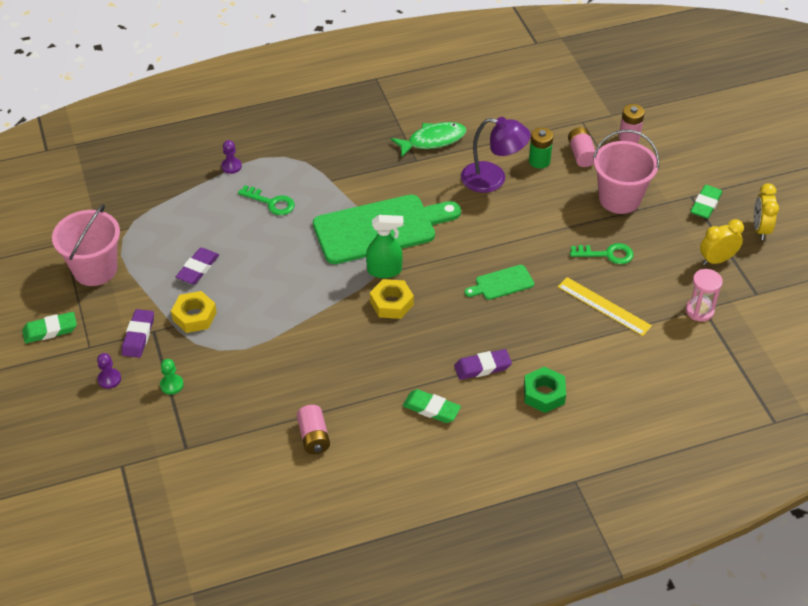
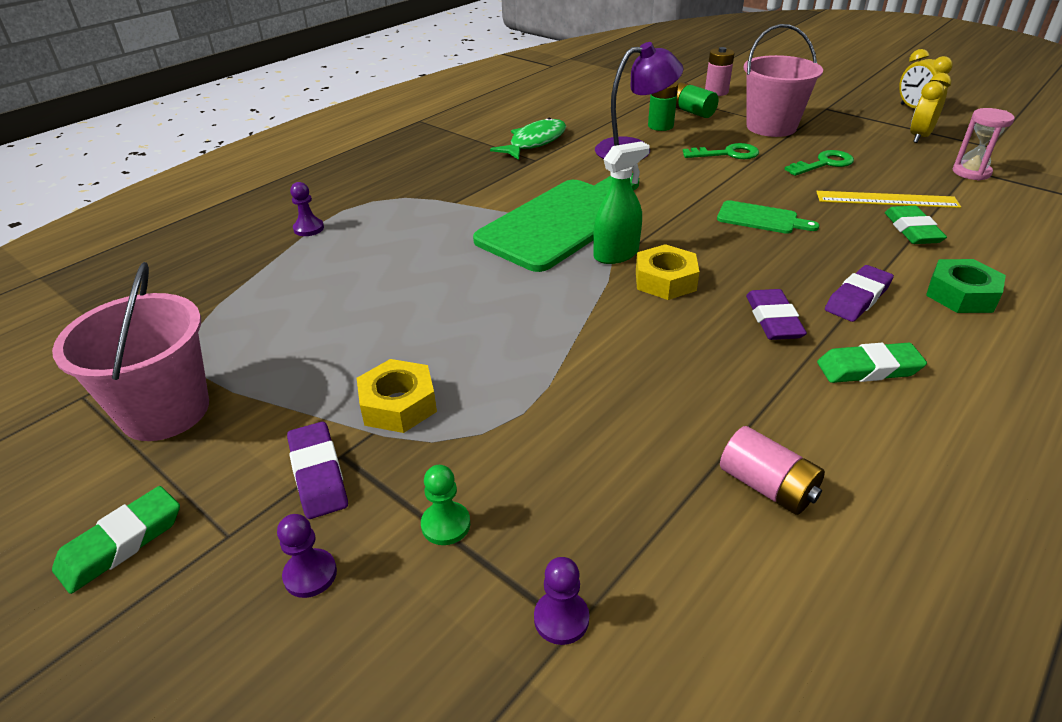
camera: 30 degrees left, 10 degrees down
purple eraser [176,248,219,284] -> purple eraser moved to [746,289,807,340]
green key [238,185,295,215] -> green key moved to [683,143,759,159]
green cutting board [464,265,534,300] -> green cutting board turned 105 degrees counterclockwise [717,200,819,234]
pink battery [568,127,595,167] -> green battery [676,82,718,118]
green eraser [690,185,723,219] -> green eraser moved to [885,206,947,244]
none -> purple pawn [534,557,589,645]

